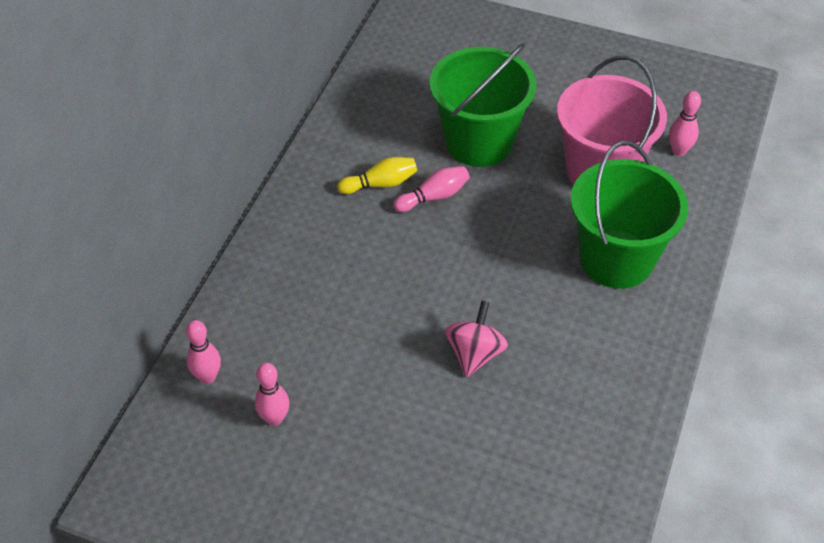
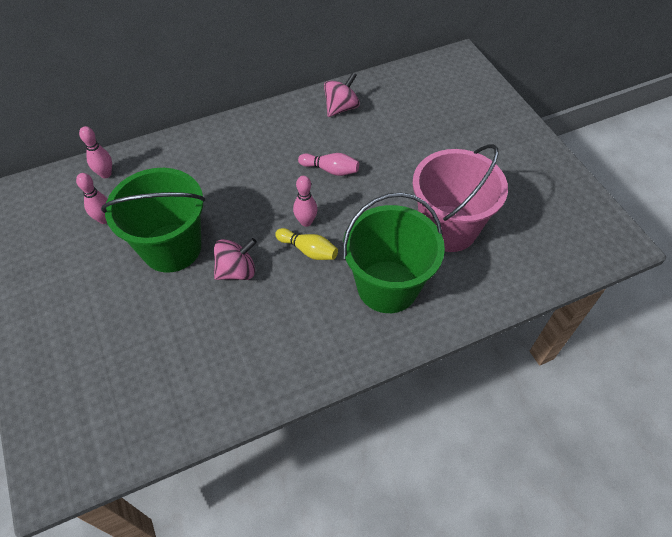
camera: 45 degrees right, 5 degrees up
yellow bowling pin [337,157,417,194] -> yellow bowling pin moved to [275,228,338,260]
green bucket [430,43,537,167] -> green bucket moved to [101,168,205,273]
pink bowling pin [669,91,701,156] -> pink bowling pin moved to [293,176,318,227]
none -> pink spinning top [324,72,360,117]

